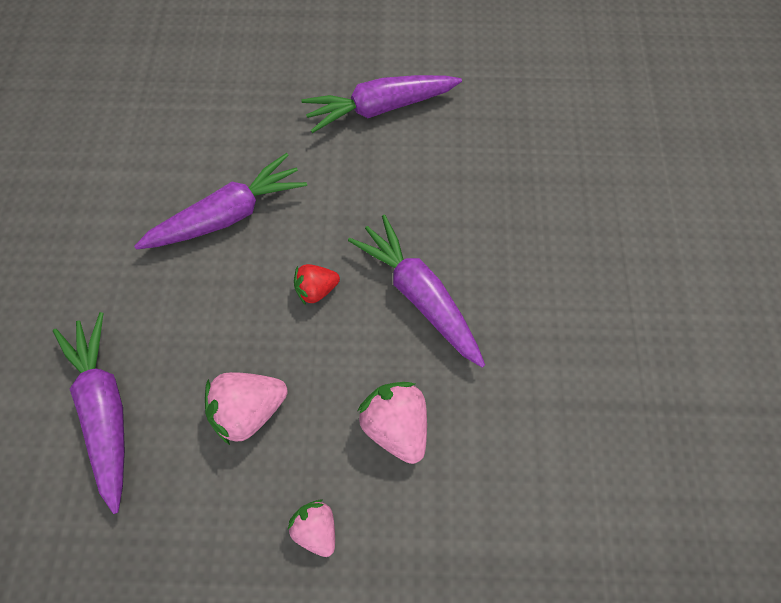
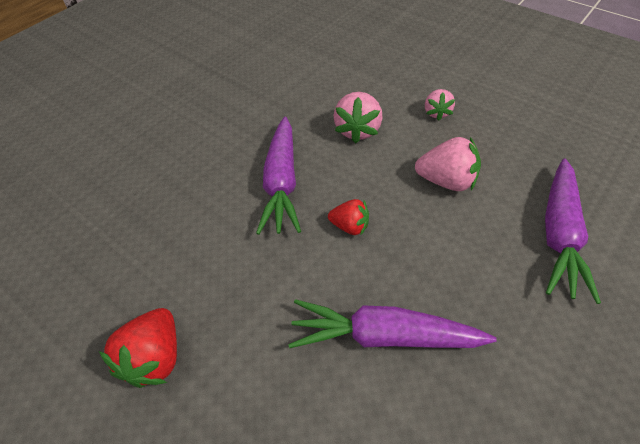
camera: 140 degrees left, 15 degrees down
purple carrot [301,75,462,133] -> red strawberry [99,308,177,388]

